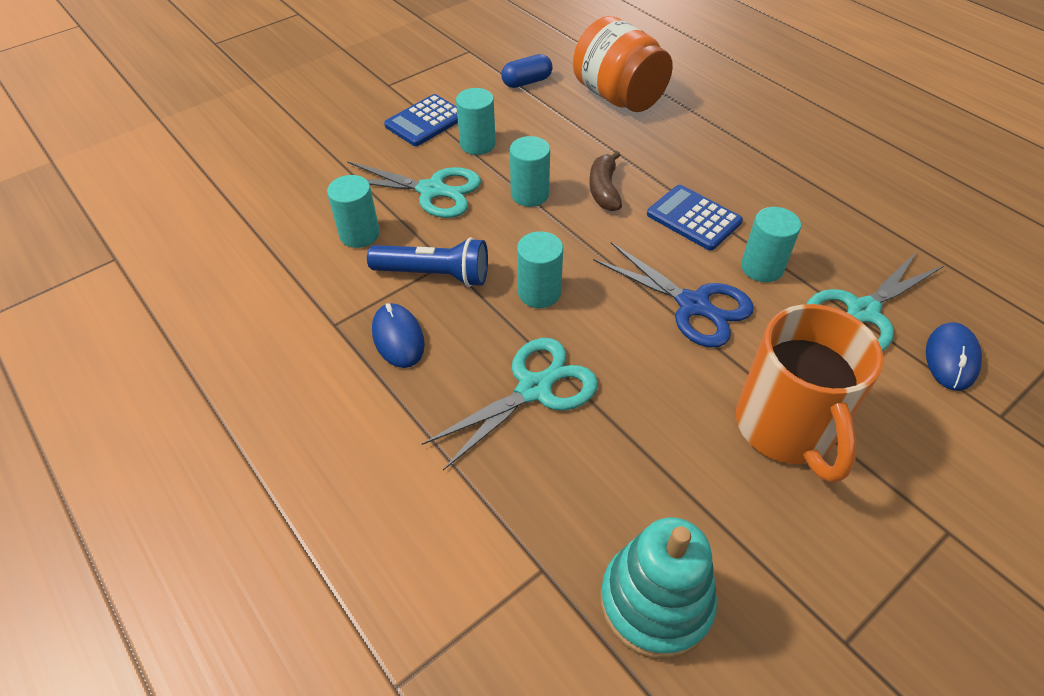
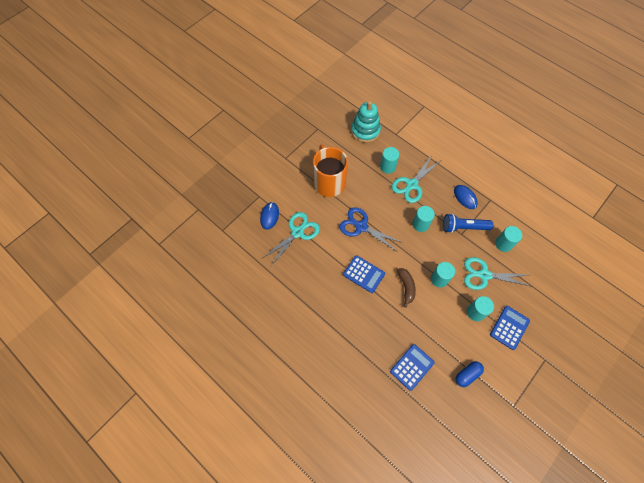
camera: 170 degrees right, 15 degrees up
orange jar [573,16,673,112] -> blue calculator [390,344,434,391]
turquoise cylinder [741,207,801,282] -> turquoise cylinder moved to [380,147,399,174]

